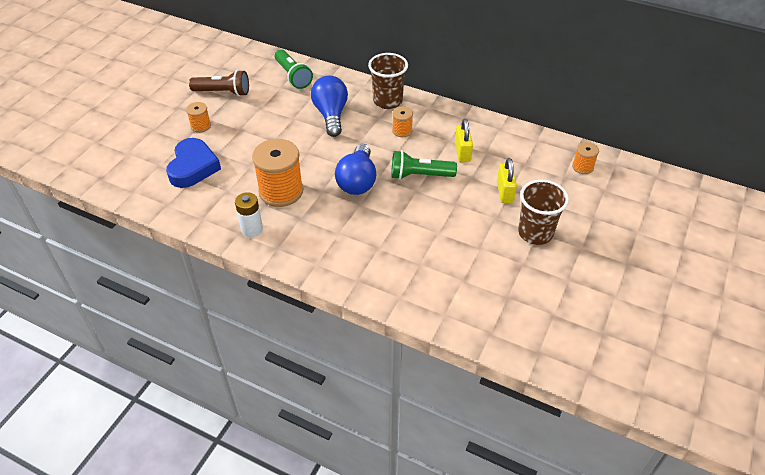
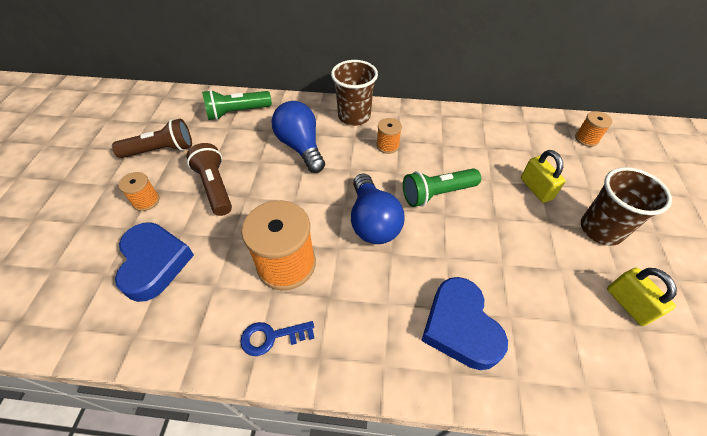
camera: 20 degrees left, 5 degrees up
white battery [235,192,263,237] -> blue key [241,321,314,356]
green flashlight [275,49,313,89] -> green flashlight turned 120 degrees clockwise [202,90,272,120]
yellow padlock [455,119,473,162] -> yellow padlock moved to [607,268,677,326]
none -> brown flashlight [187,143,232,216]
none -> blue heart [421,277,508,370]

